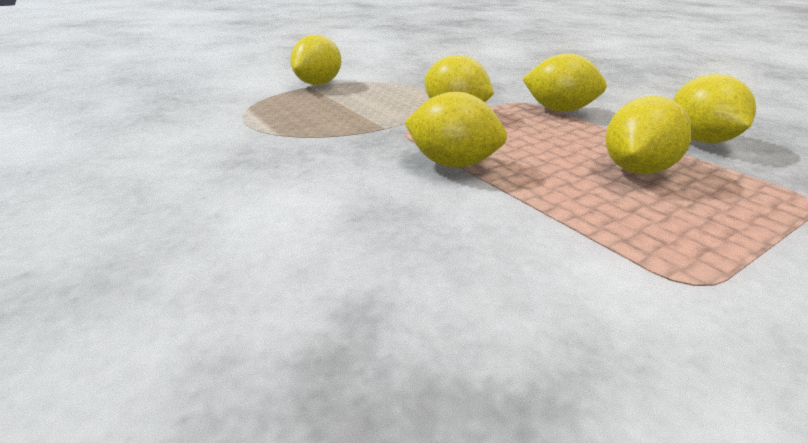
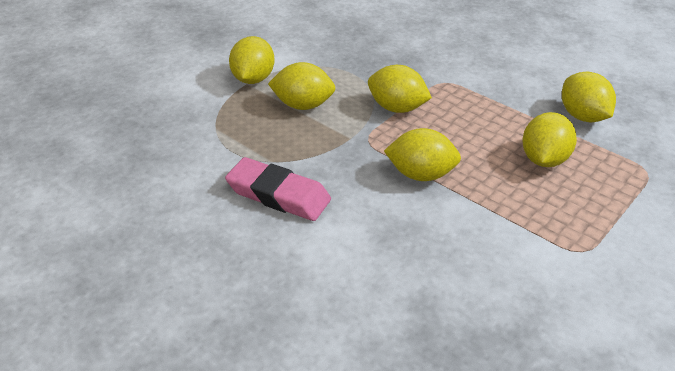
camera: 15 degrees left, 10 degrees up
yellow lemon [522,53,607,112] -> yellow lemon moved to [268,62,336,110]
none -> pink eraser [225,157,331,221]

